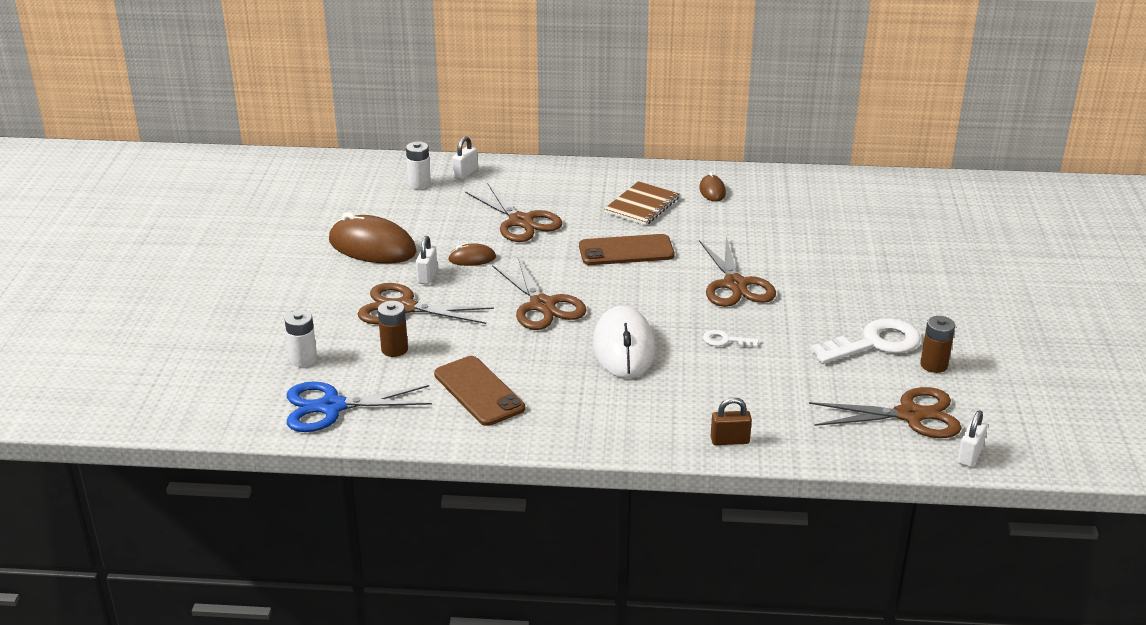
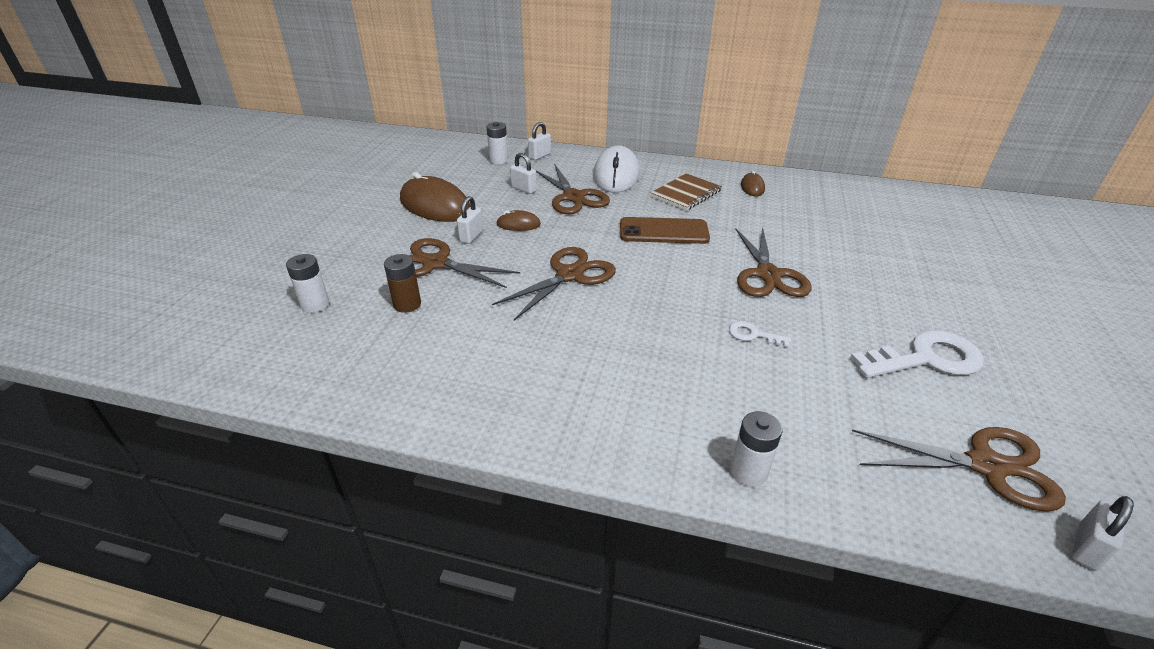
camera: 10 degrees right, 5 degrees up
blue scissors [287,382,432,432] -> none
brown phone [434,356,525,426] -> none
brown scissors [492,257,586,330] -> brown scissors turned 120 degrees counterclockwise [492,247,616,320]
white mouse [593,305,655,379] -> white mouse moved to [593,145,640,192]
brown padlock [711,397,752,445] -> white battery [730,411,782,487]
brown battery [920,316,955,373] -> none
none -> white padlock [510,153,537,194]

